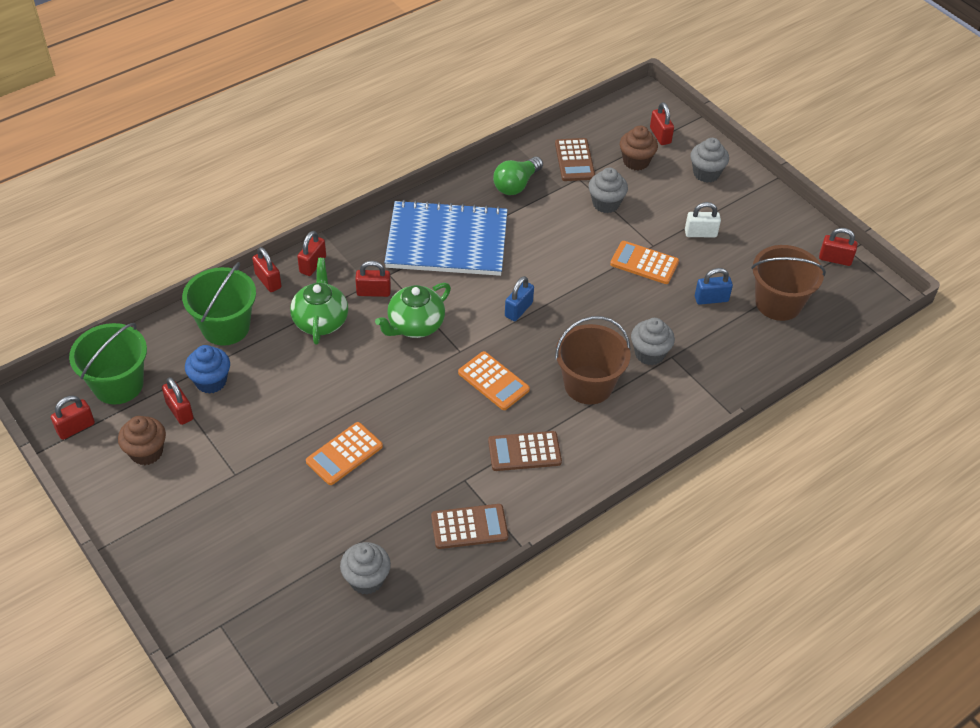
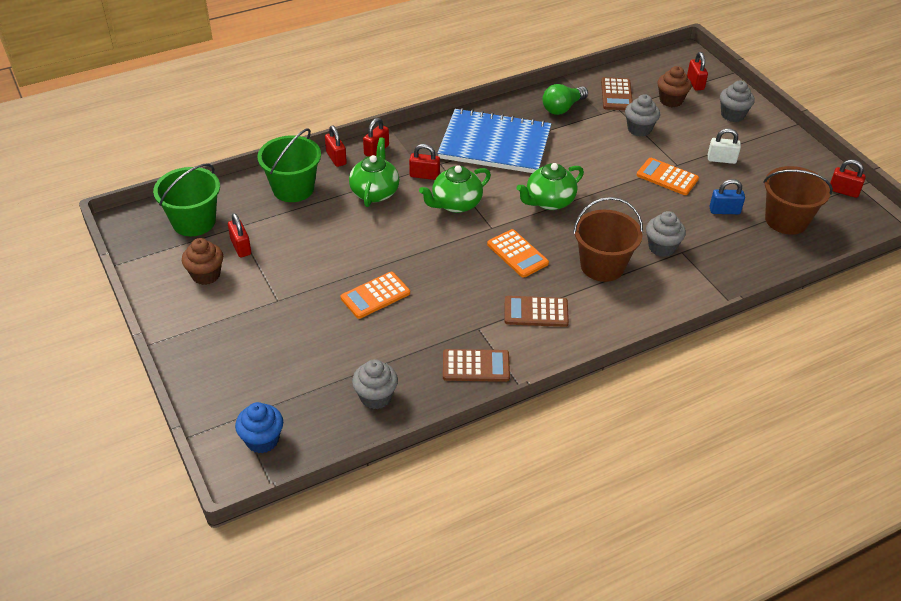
camera: 10 degrees right, 5 degrees down
red padlock [51,396,95,440] -> none
blue cupcake [185,345,230,394] -> blue cupcake moved to [235,402,283,454]
blue padlock [505,276,534,321] -> green teapot [516,163,584,210]

